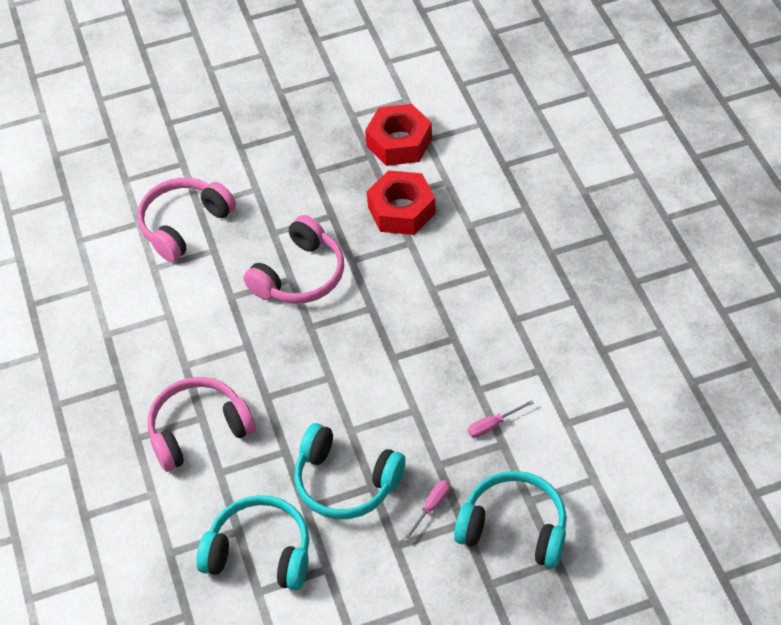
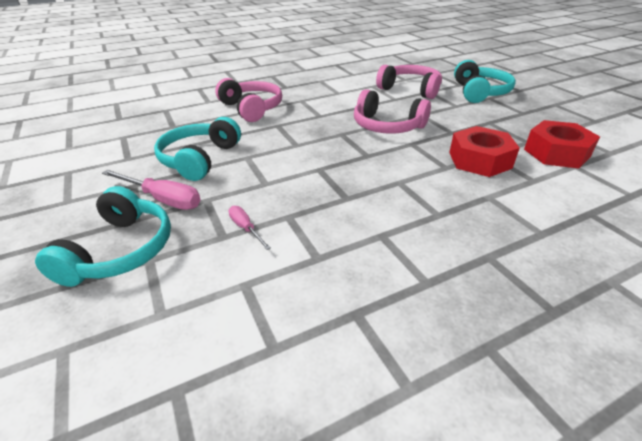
camera: 80 degrees right, 15 degrees down
turquoise headphones [196,495,309,590] -> turquoise headphones moved to [454,60,516,103]
pink screwdriver [403,480,450,542] -> pink screwdriver [102,170,201,210], size x1.82

